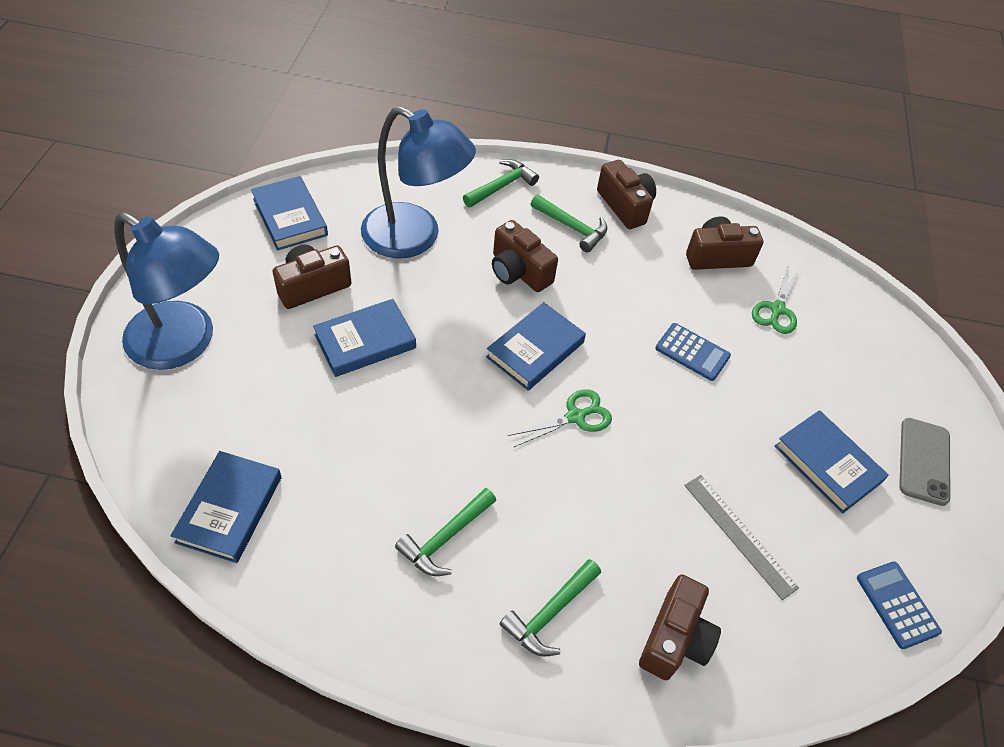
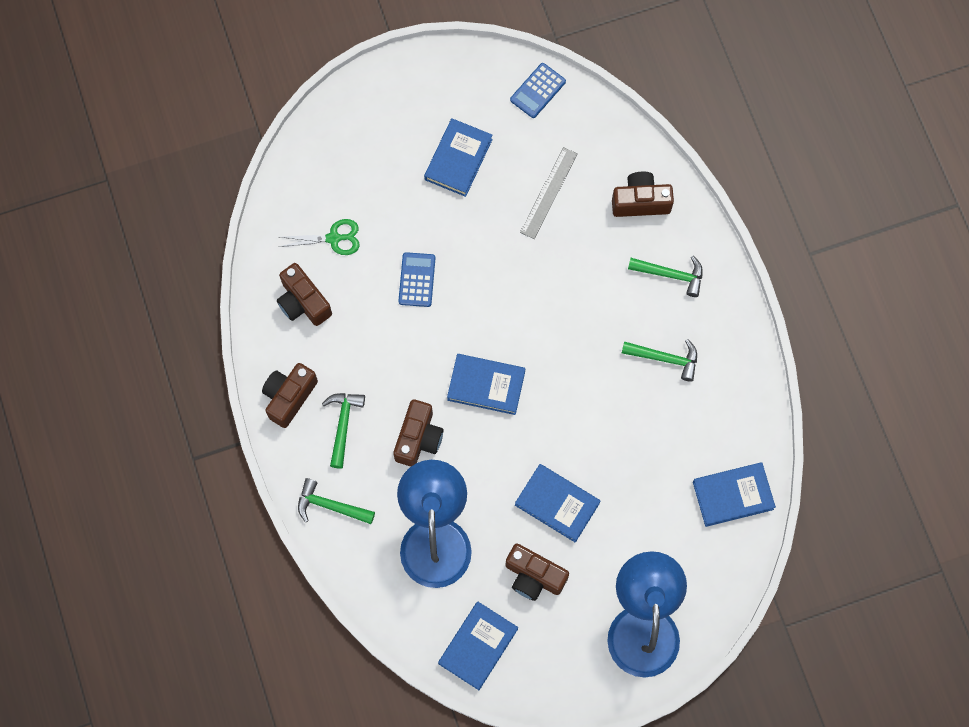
camera: 115 degrees left, 20 degrees up
green scissors [508,389,612,447] -> none
grey phone [899,418,950,506] -> none

